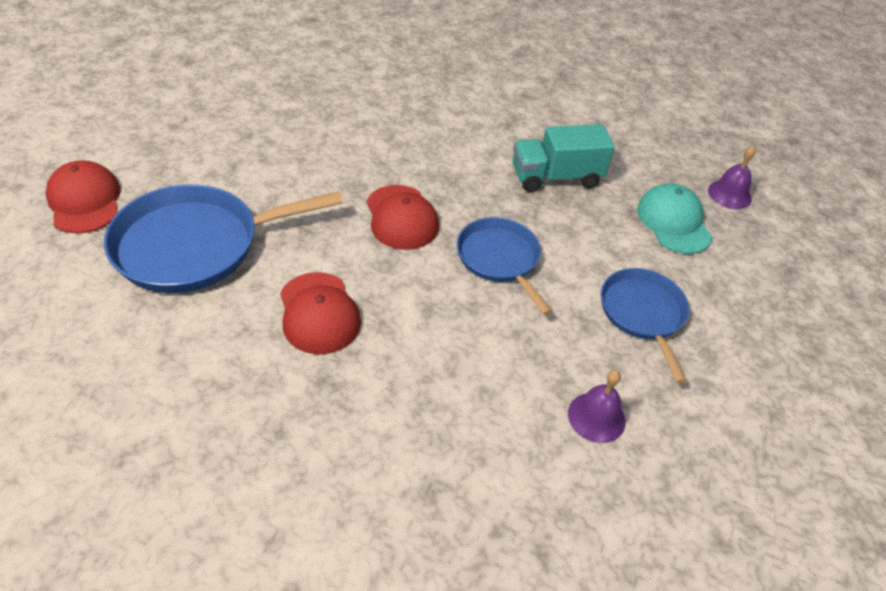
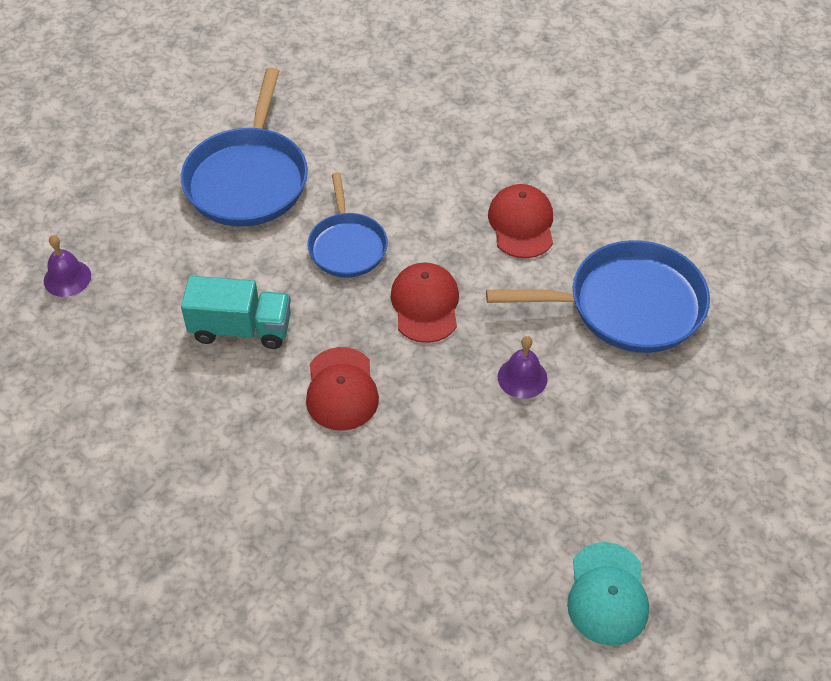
camera: 160 degrees left, 5 degrees up
red cap [45,160,121,234] -> red cap moved to [306,347,379,431]
purple bell [568,370,626,443] -> purple bell moved to [498,336,548,399]
blue pan [601,268,690,383] -> blue pan [181,68,308,227], size x1.64
turquoise cap [637,183,713,254] -> turquoise cap moved to [567,542,649,646]

